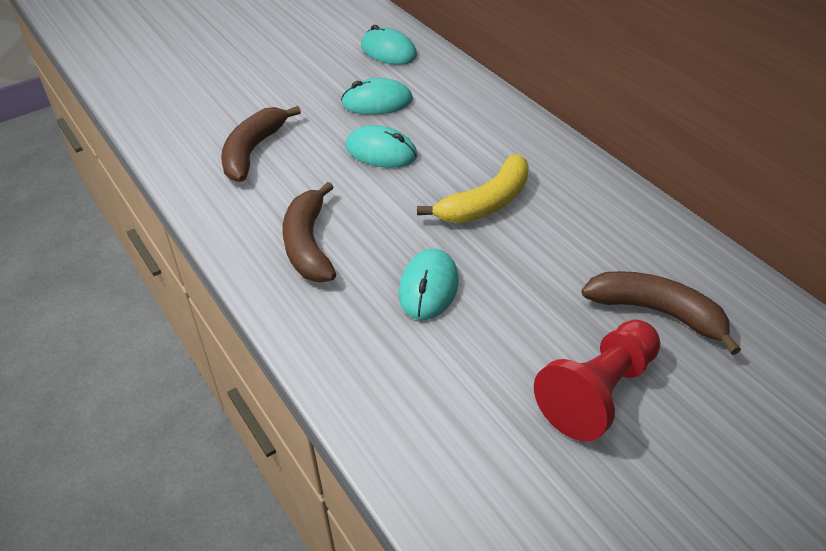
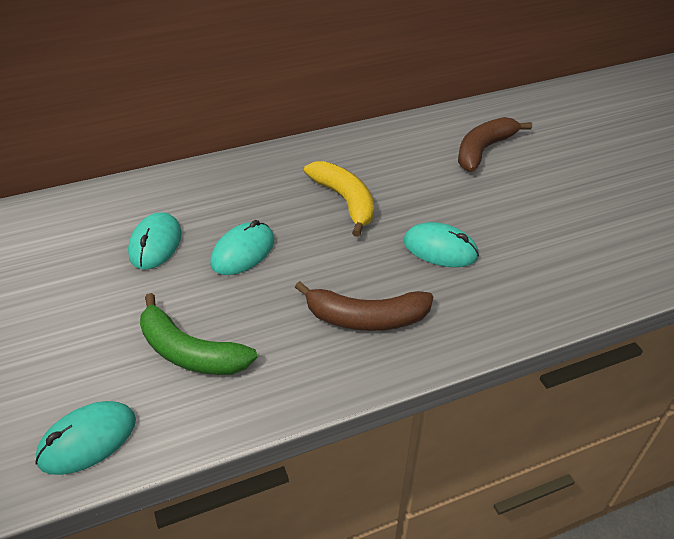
camera: 80 degrees left, 0 degrees up
brown banana [221,106,301,182] -> green banana [140,293,258,375]
turquoise mouse [361,25,417,65] -> turquoise mouse moved to [35,401,136,475]
red pawn [534,319,660,441] -> none

